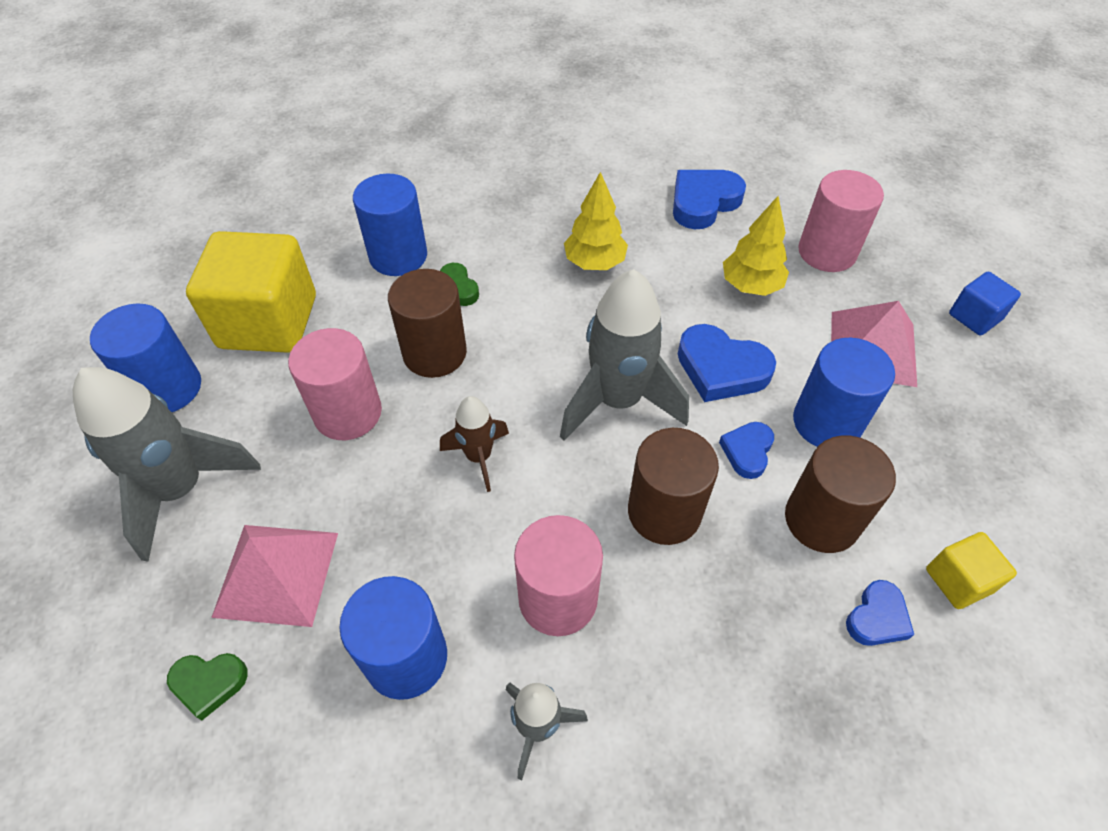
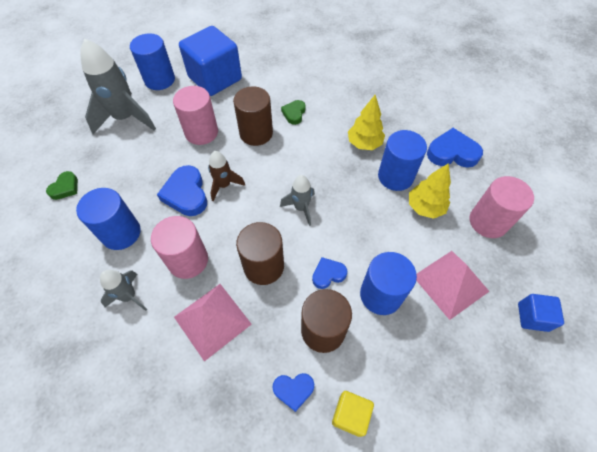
camera: 45 degrees right, 5 degrees up
green heart [167,653,248,720] -> green heart turned 105 degrees counterclockwise [46,171,78,200]
yellow cube [186,231,316,353] -> blue cube [179,26,242,96]
pink pyramid [211,525,338,627] -> pink pyramid moved to [174,284,252,362]
blue cylinder [353,174,427,276] -> blue cylinder moved to [378,130,427,191]
grey rocket [560,269,689,441] -> grey rocket [280,175,315,226], size x0.54
blue heart [678,324,776,402] -> blue heart moved to [157,165,207,216]

